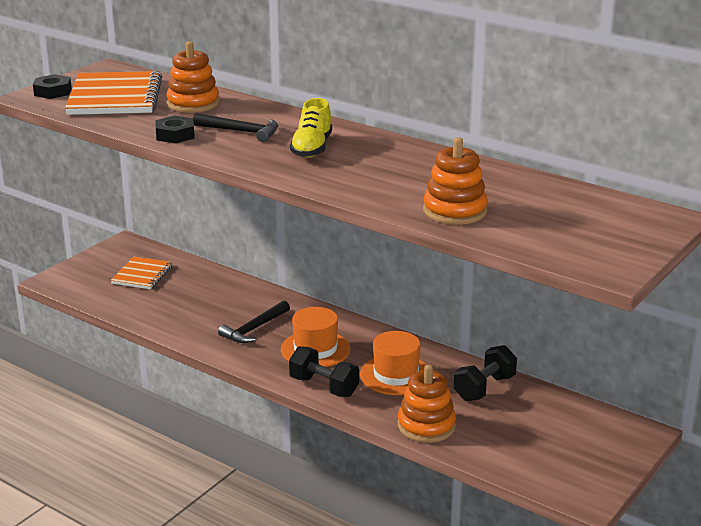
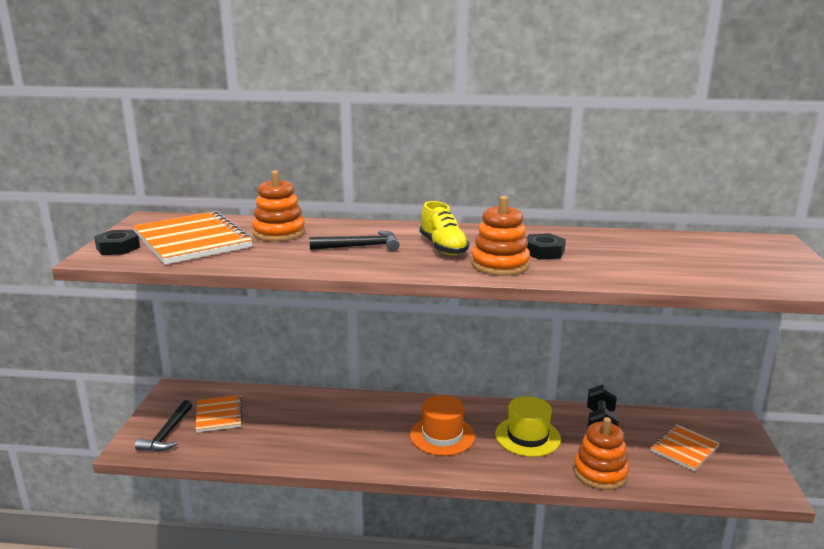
camera: 30 degrees left, 5 degrees down
black nut [156,116,195,143] -> black nut moved to [527,233,566,260]
black hammer [218,300,290,343] -> black hammer moved to [135,400,192,452]
black dumbbell [289,346,359,397] -> none
orange hat [360,331,427,395] -> yellow hat [495,396,561,457]
orange stacking toy [423,137,488,225] -> orange stacking toy moved to [471,196,530,276]
none -> orange notebook [650,424,720,471]

